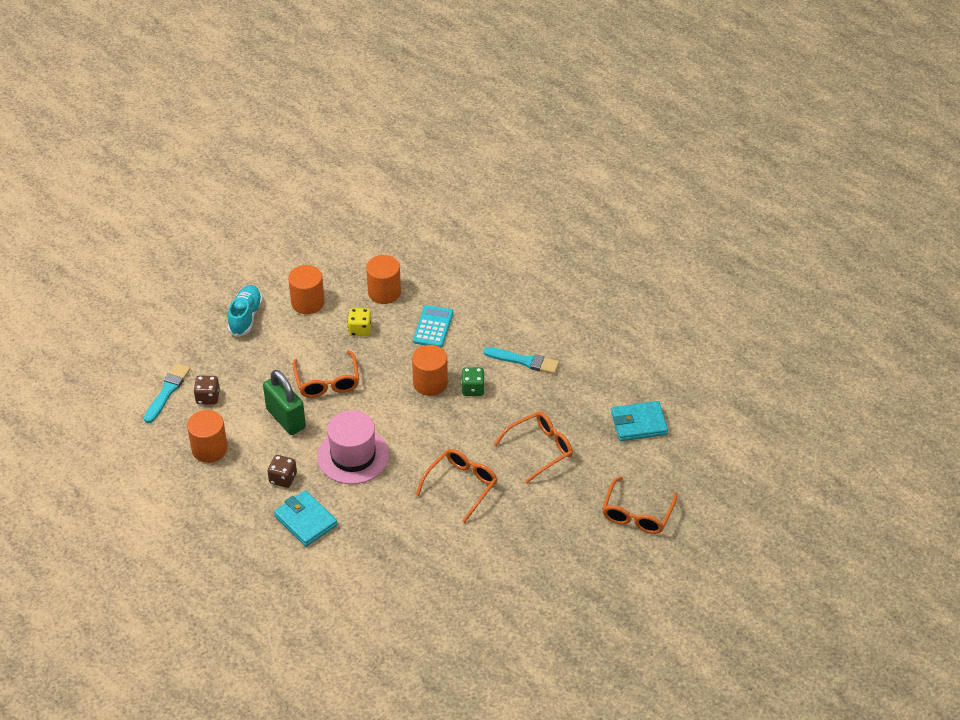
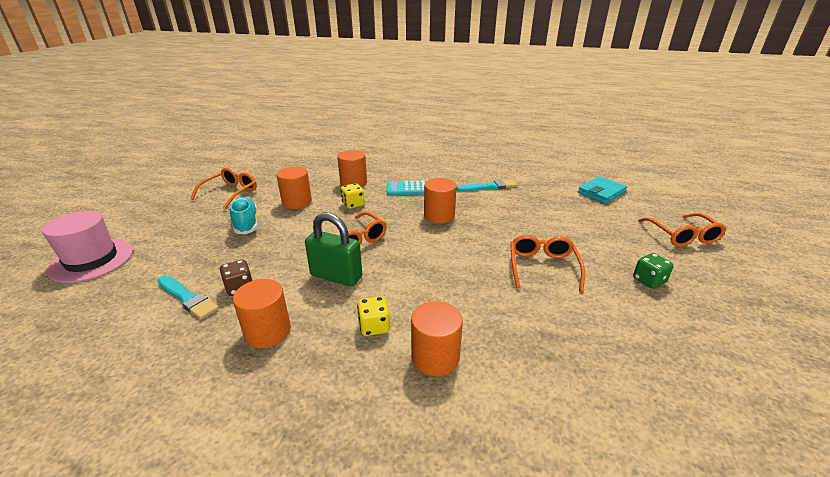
camera: 30 degrees left, 15 degrees down
turquoise brush [144,363,190,423] -> turquoise brush turned 135 degrees clockwise [157,275,219,319]
brown dice [268,455,297,488] -> yellow dice [357,296,390,336]
turquoise wallet [274,490,337,547] -> orange cylinder [411,301,463,376]
pink hat [317,410,389,484] -> pink hat moved to [42,211,133,283]
turquoise calculator [413,305,453,348] -> turquoise calculator turned 75 degrees counterclockwise [387,181,426,195]
green dice [461,367,485,396] -> green dice moved to [633,253,674,289]
orange glasses [494,412,573,483] -> orange glasses moved to [190,168,257,210]

